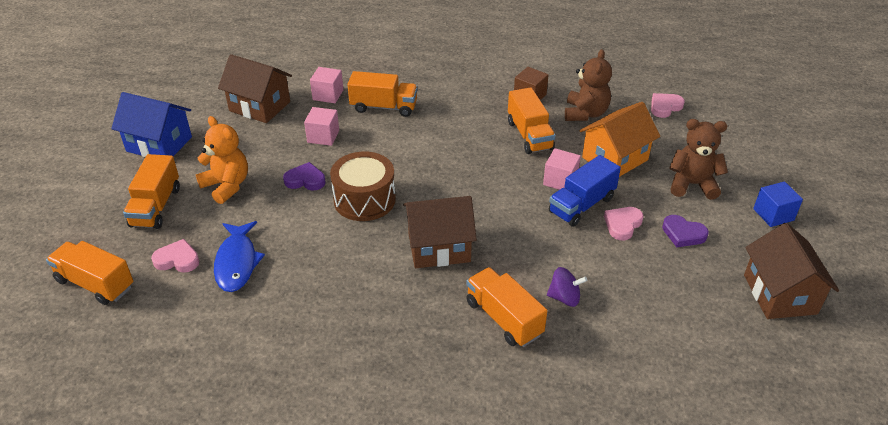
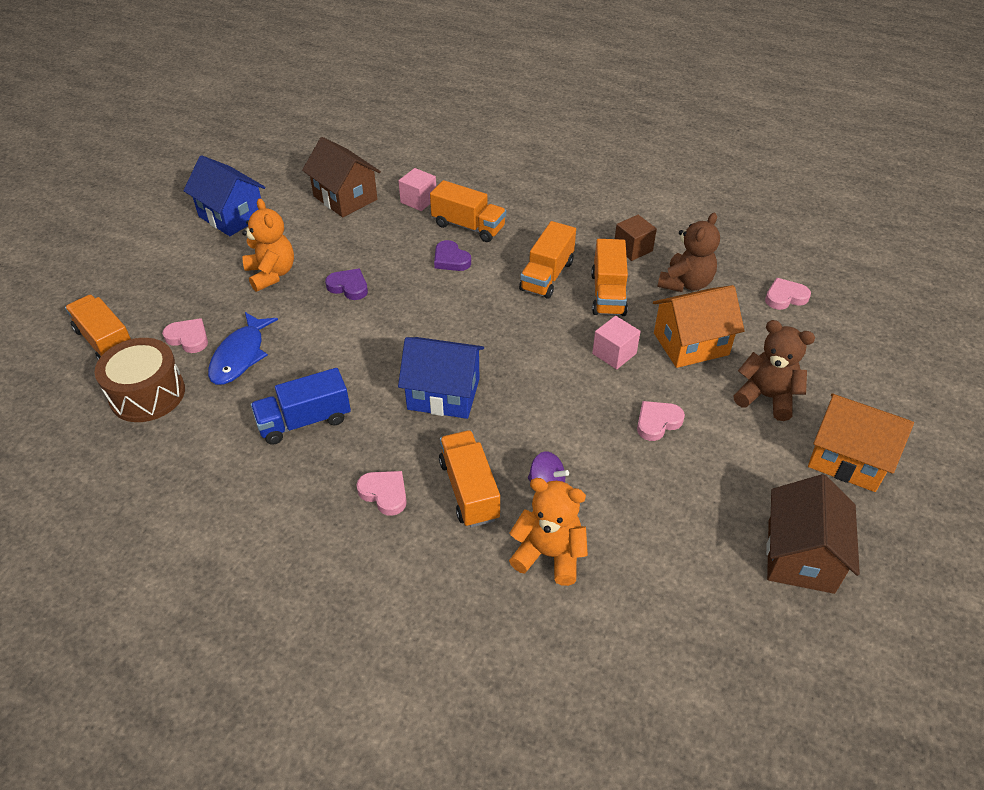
camera: 20 degrees right, 5 degrees up
orange truck [123,154,180,229] -> orange truck moved to [519,221,576,299]
pink cube [304,107,339,146] -> none
brown drum [330,152,396,221] -> brown drum moved to [94,338,185,422]
brown house [403,196,477,268] -> blue house [398,337,484,419]
blue truck [549,155,621,227] -> blue truck moved to [251,368,351,445]
purple heart [662,215,709,247] -> purple heart moved to [434,240,471,271]
blue cube [753,181,803,227] -> orange house [808,393,914,492]
none -> pink heart [356,471,407,516]
none -> orange teddy bear [509,478,588,586]

